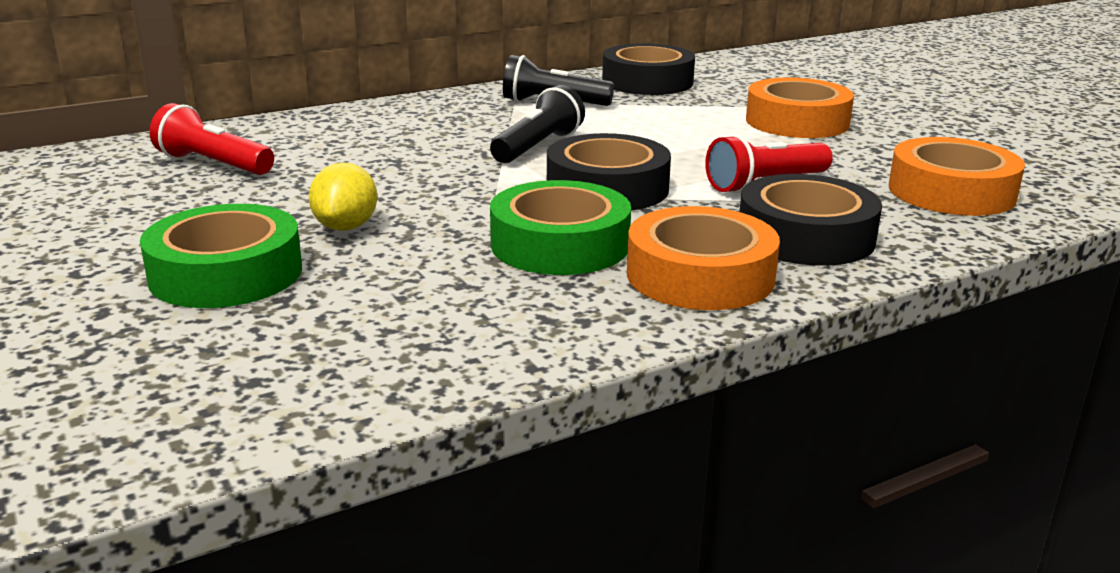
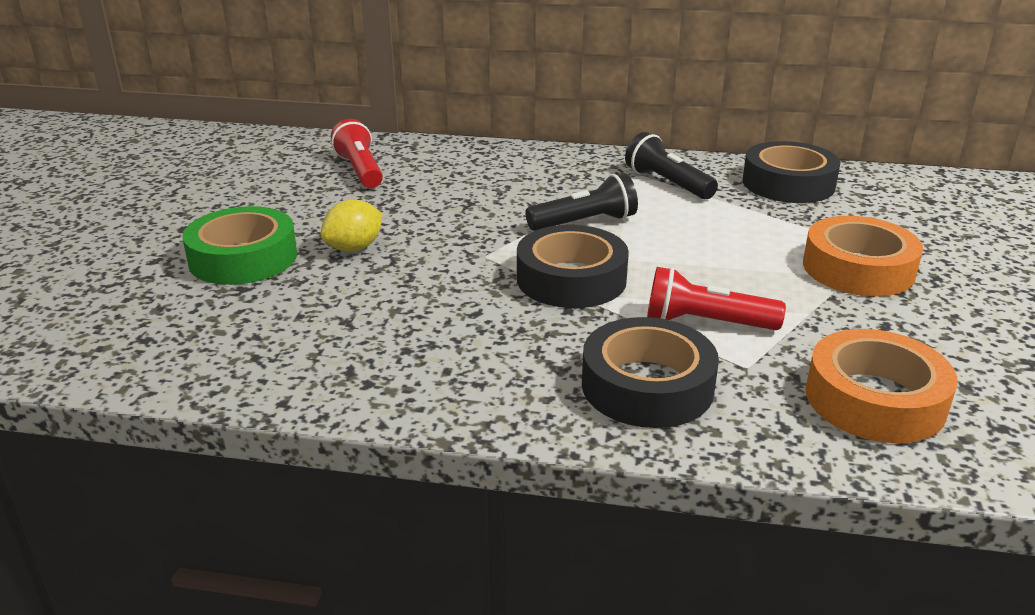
camera: 40 degrees right, 5 degrees up
green tape [490,180,631,275] -> none
orange tape [627,206,780,310] -> none

